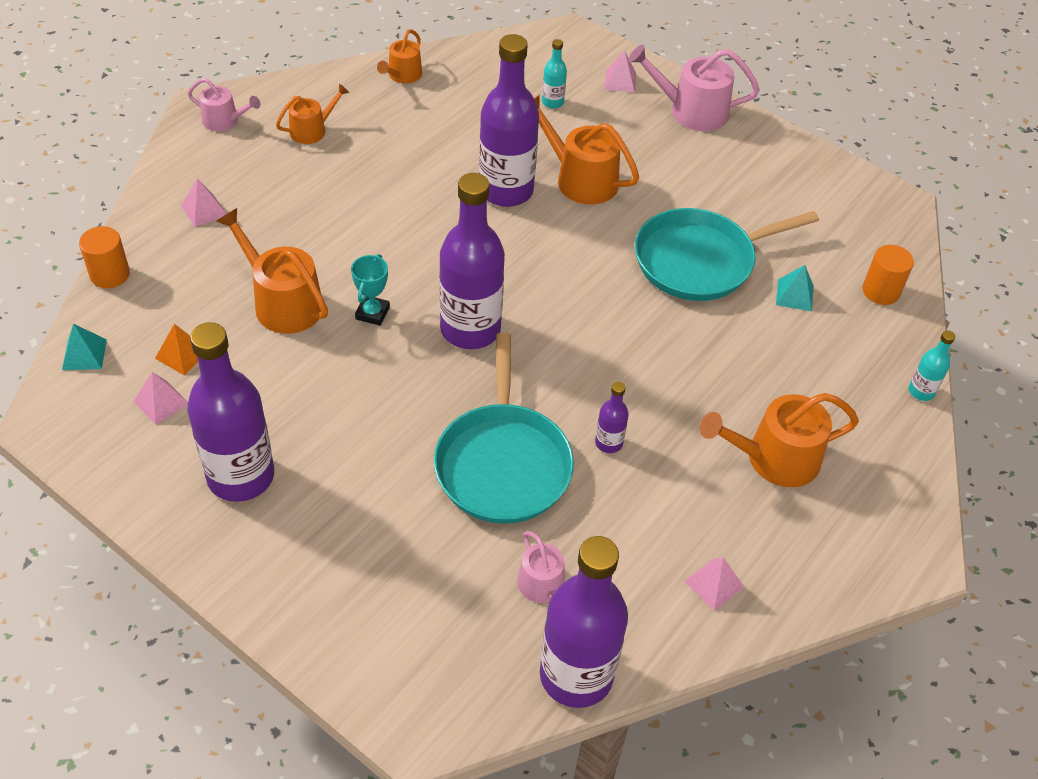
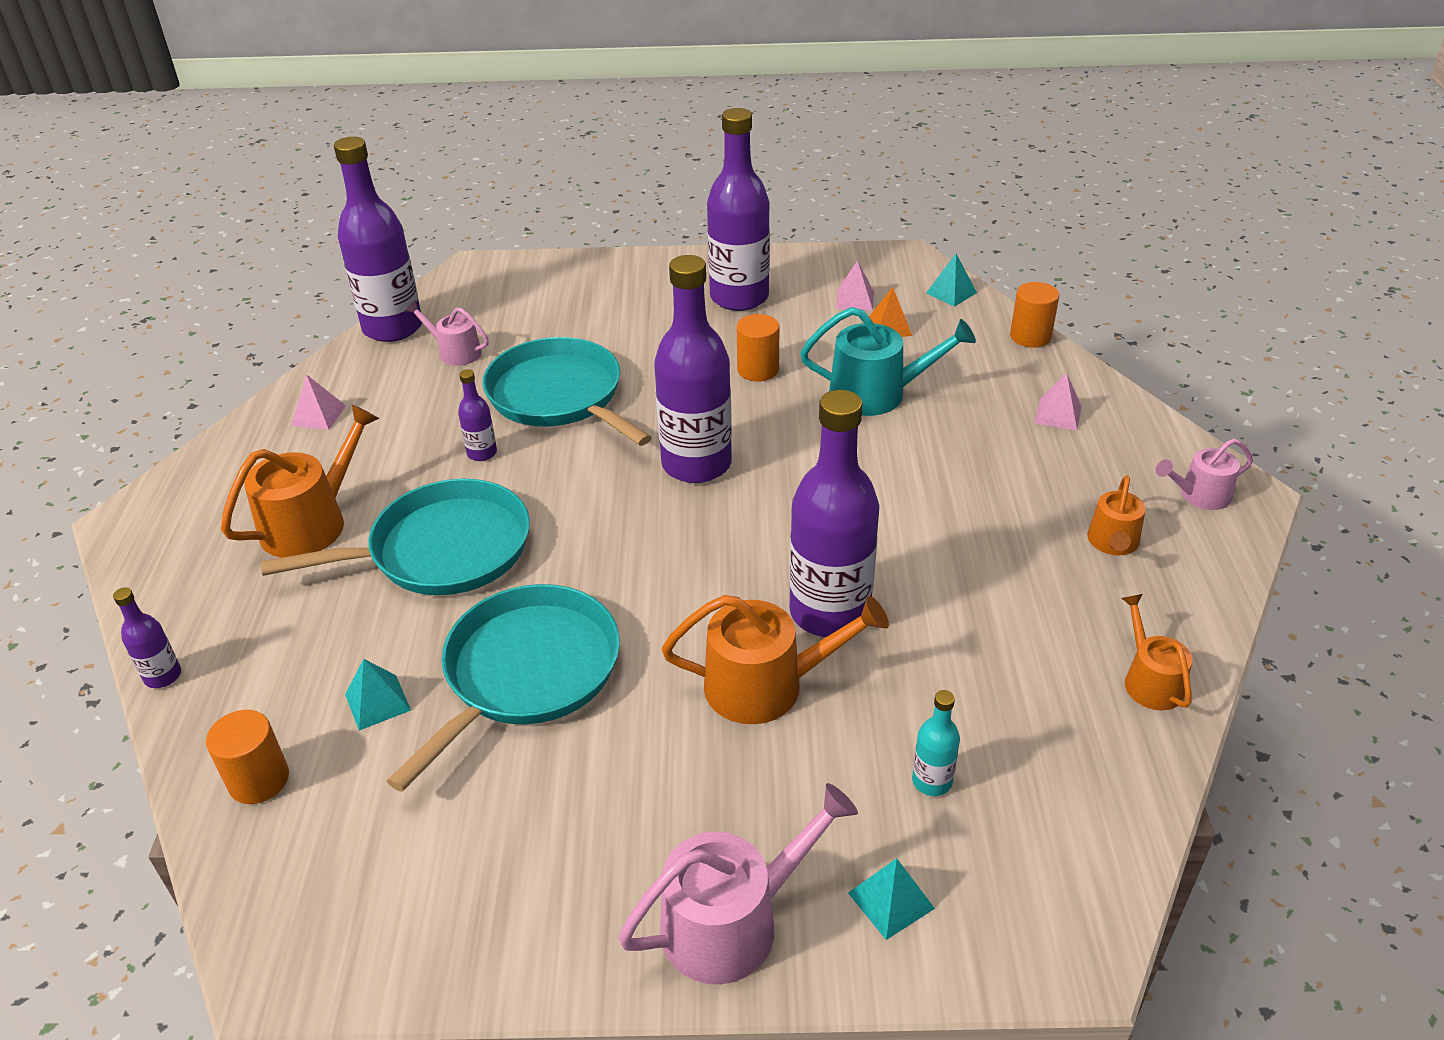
camera: 145 degrees right, 10 degrees down
orange watering can [216,208,328,334] -> turquoise watering can [800,307,976,416]
turquoise trophy [351,254,390,326] -> none
pink pyramid [604,50,637,93] -> turquoise pyramid [848,858,935,940]
turquoise bottle [909,330,955,401] -> purple bottle [113,588,181,688]
none -> turquoise pan [260,479,530,595]
none -> orange cylinder [737,314,779,381]

